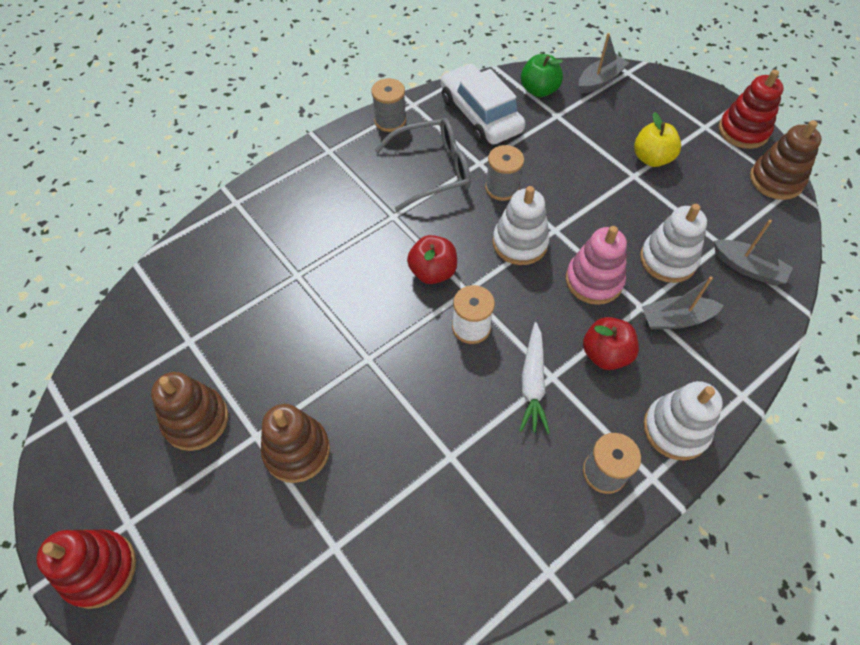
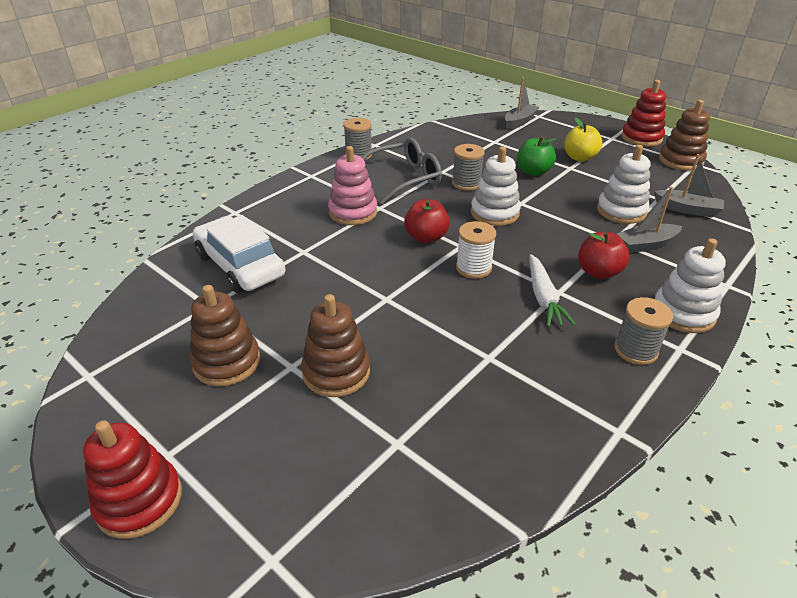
camera: 10 degrees left, 20 degrees down
white car [441,64,525,145] -> white car moved to [193,215,286,293]
green apple [521,54,563,97] -> green apple moved to [517,137,557,176]
pink stacking toy [566,226,627,305] -> pink stacking toy moved to [328,146,377,225]

